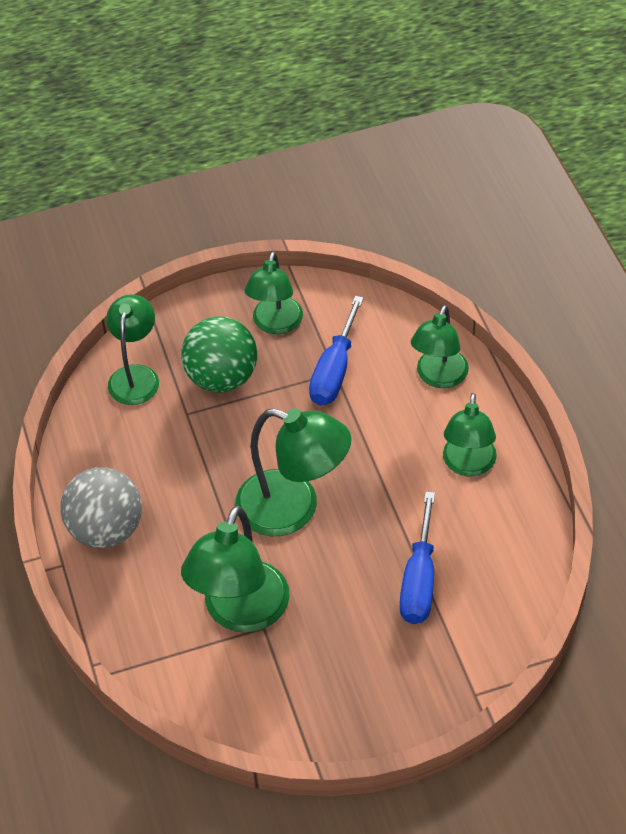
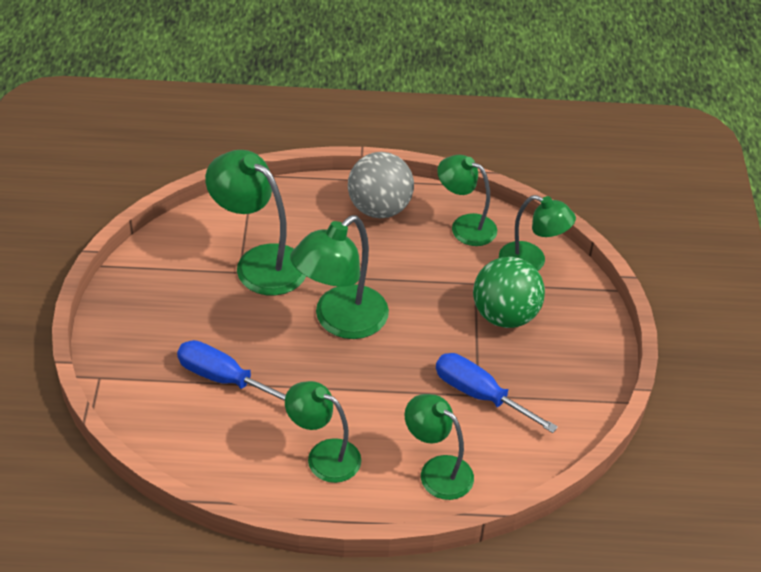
camera: 105 degrees right, 5 degrees down
green lamp [245,252,303,334] -> green lamp moved to [437,155,497,246]

